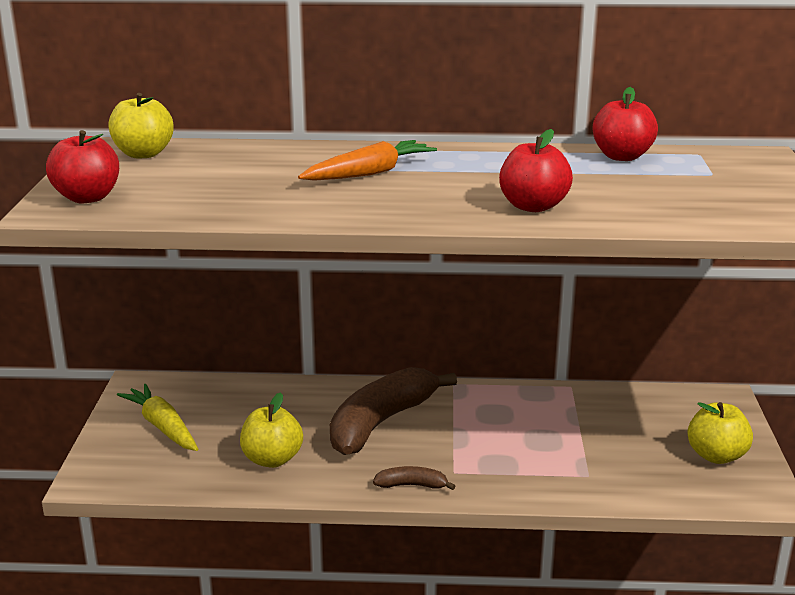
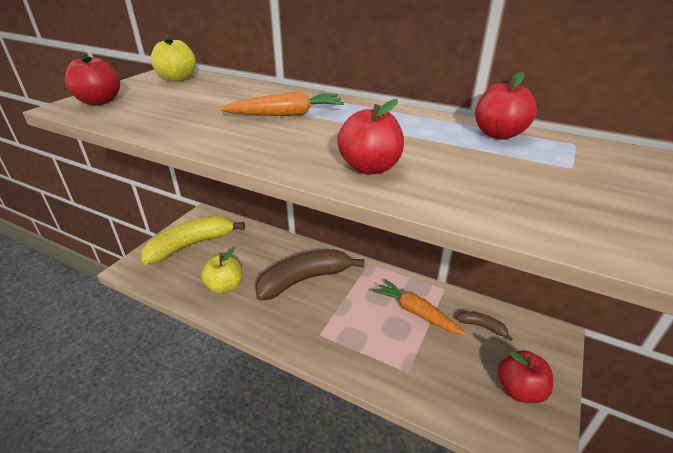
camera: 25 degrees right, 10 degrees up
yellow carrot [117,384,198,451] -> yellow banana [141,215,245,264]
brown banana [373,466,455,490] -> brown banana moved to [457,311,513,341]
yellow apple [687,402,753,464] -> red apple [498,350,553,403]
none -> orange carrot [373,279,467,336]

